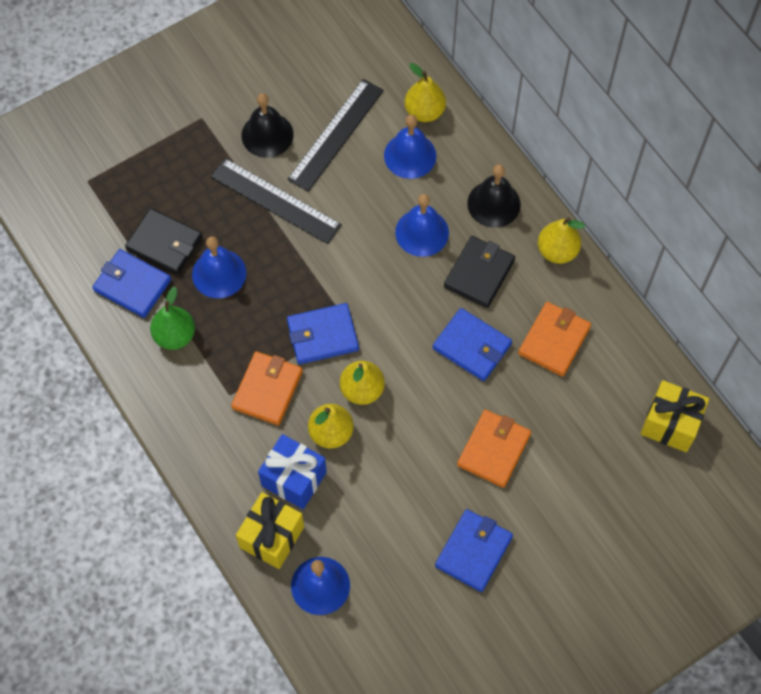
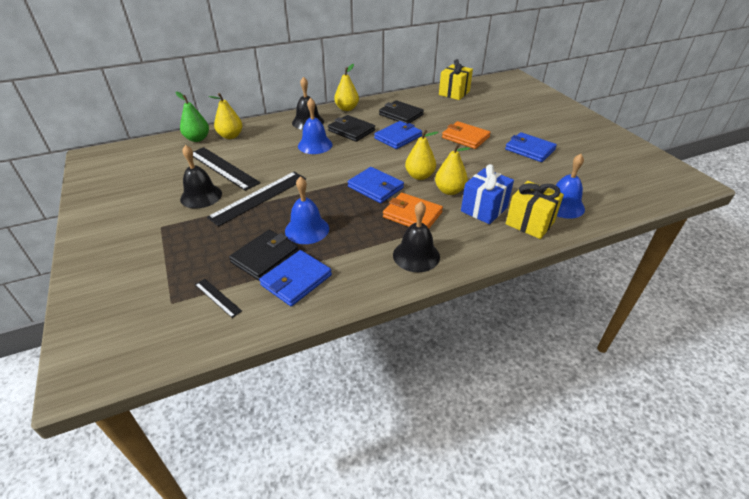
camera: 80 degrees left, 25 degrees down
green pear [150,287,195,350] -> green pear moved to [176,92,209,142]
blue wallet [287,303,359,365] -> blue wallet turned 45 degrees counterclockwise [347,167,404,203]
blue bell [384,115,436,179] -> none
orange wallet [518,302,591,377] -> black wallet [379,100,424,124]
none -> black ruler [195,279,242,318]
none -> black bell [393,201,440,272]

